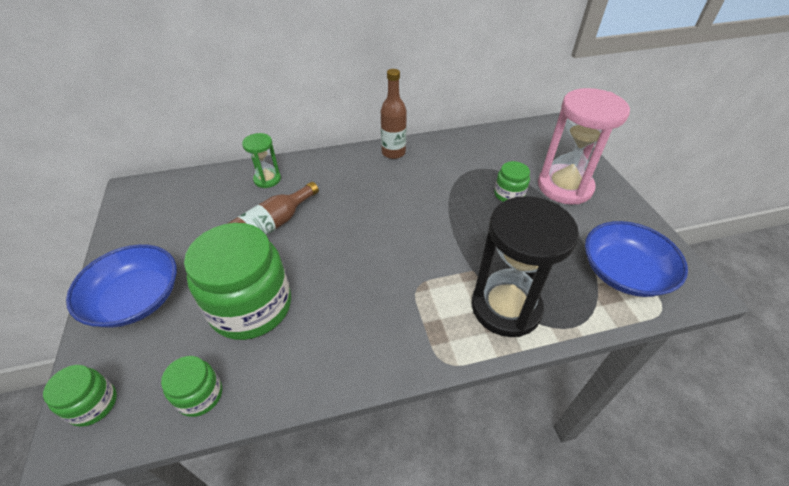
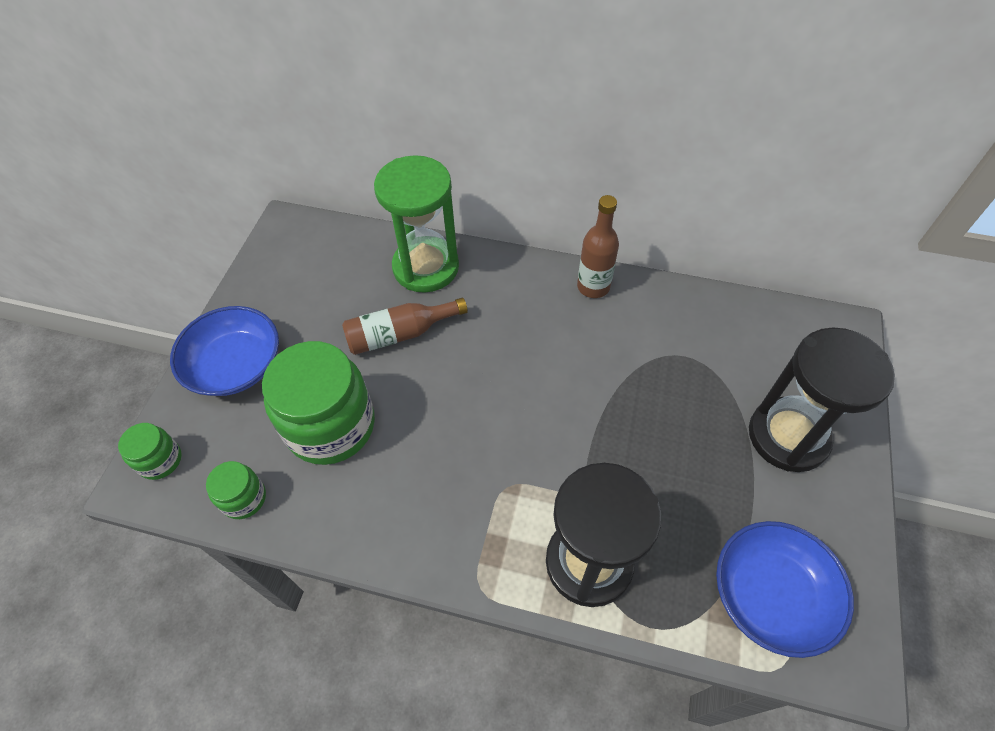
camera: 30 degrees right, 10 degrees up
green hourglass [242,133,281,188] -> green hourglass [374,155,459,293], size x1.98
green jar [494,161,530,202] -> none
pink hourglass [538,88,630,205] -> black hourglass [749,327,895,472]

